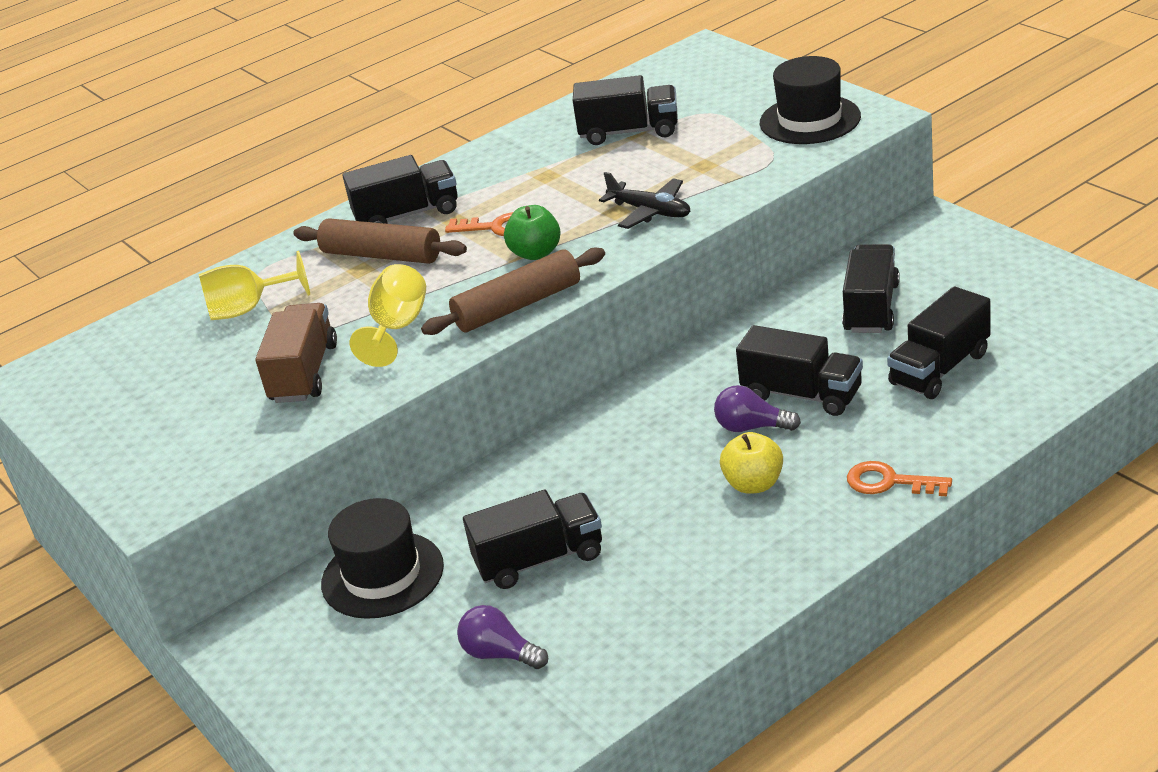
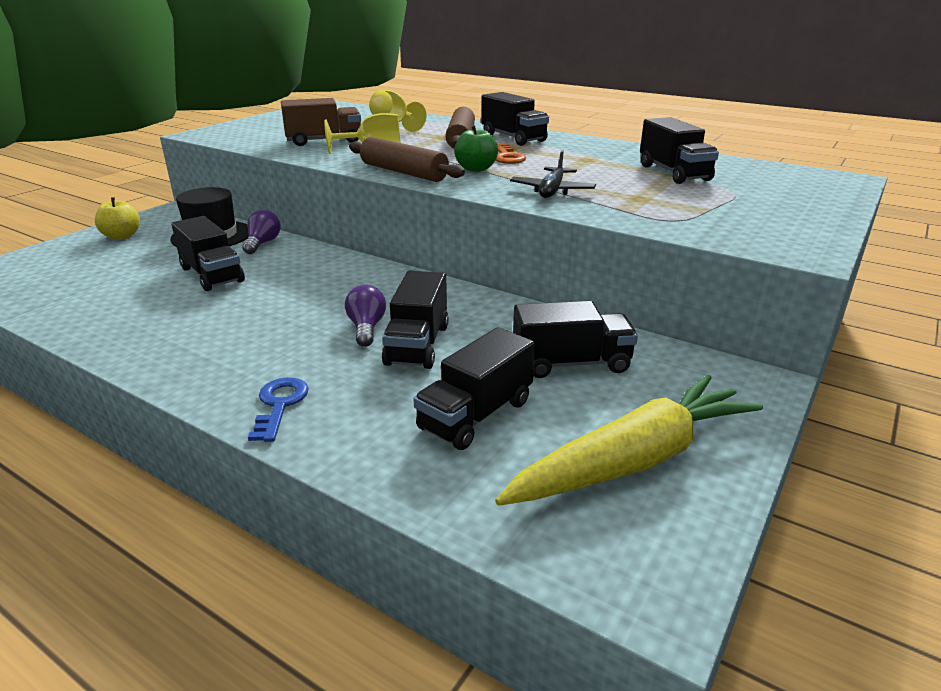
camera: 65 degrees right, 5 degrees down
purple light bulb [457,605,548,669] -> purple light bulb moved to [243,210,281,254]
yellow apple [720,432,783,494] -> yellow apple moved to [95,198,140,240]
black hat [760,56,861,144] -> none
orange key [847,461,952,496] -> blue key [248,377,309,442]
black truck [887,286,990,399] -> black truck turned 75 degrees counterclockwise [414,327,535,450]
none -> yellow carrot [495,375,763,506]

